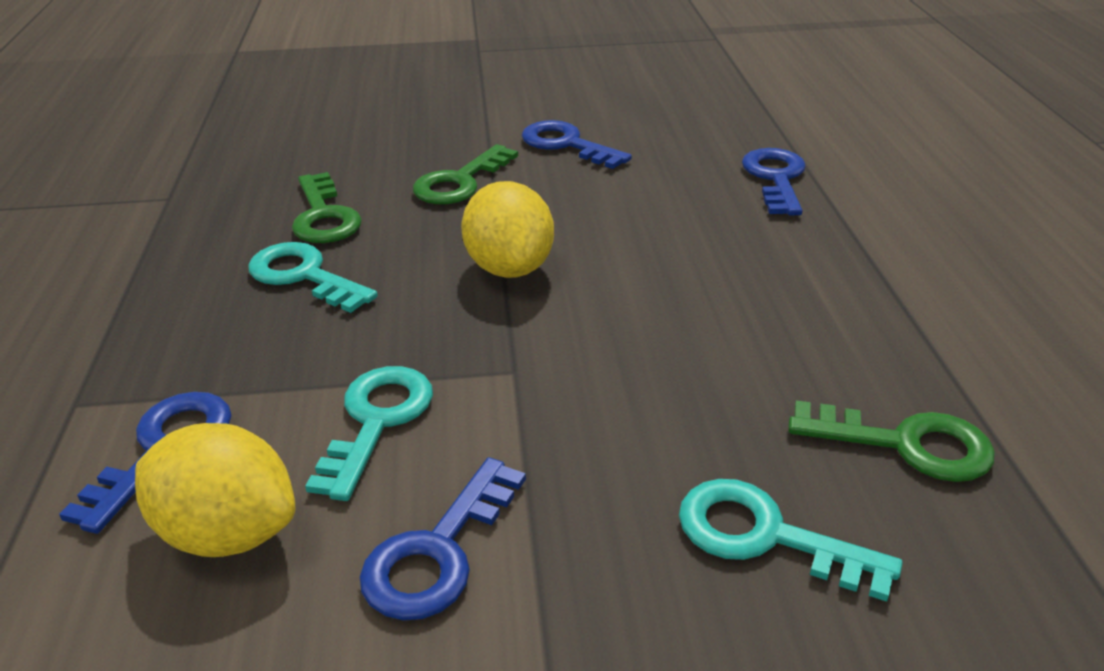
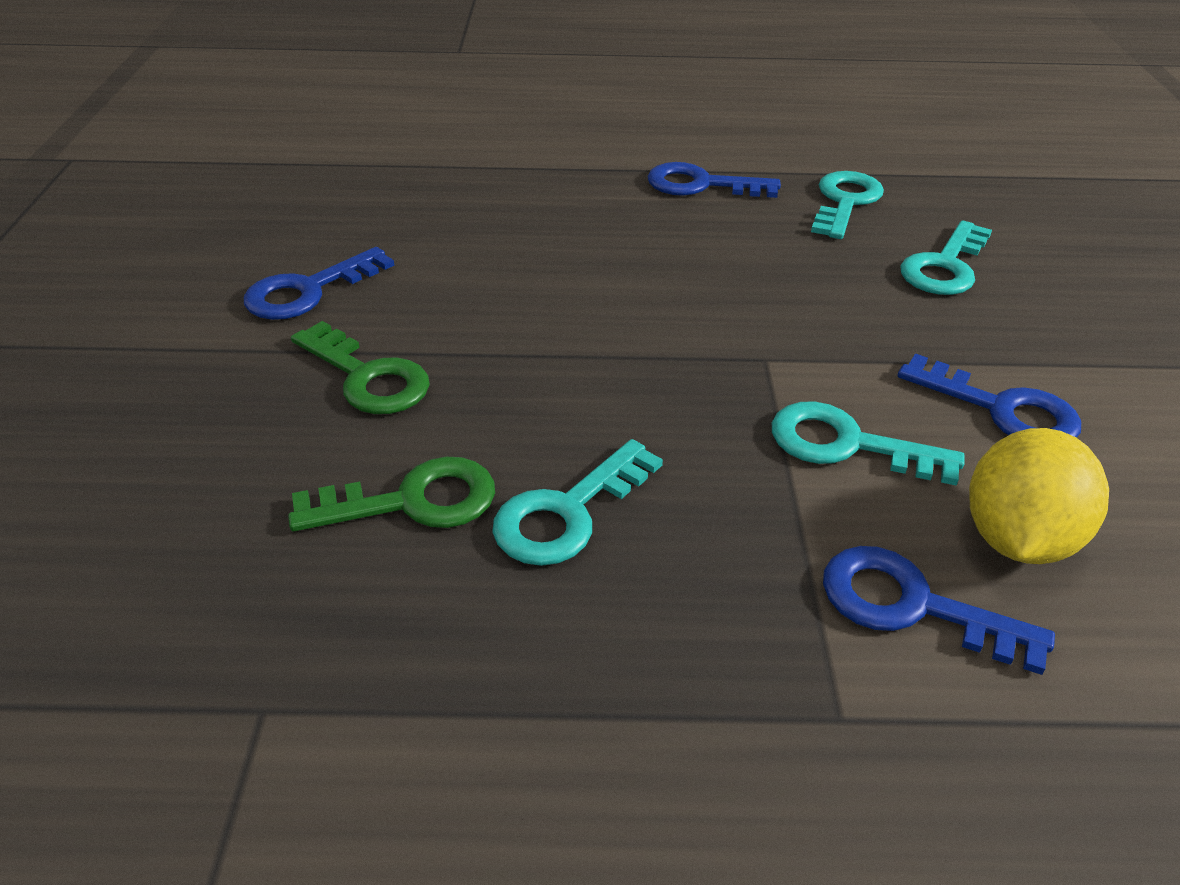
camera: 85 degrees left, 5 degrees up
yellow lemon [461,181,554,278] -> none
blue key [742,148,806,215] -> blue key moved to [647,162,781,198]
green key [788,400,995,482] -> turquoise key [811,171,884,239]

